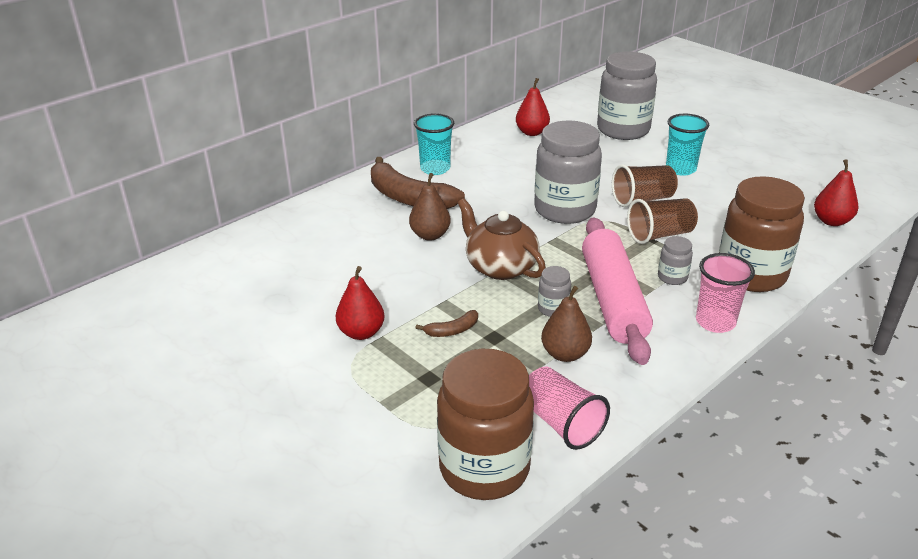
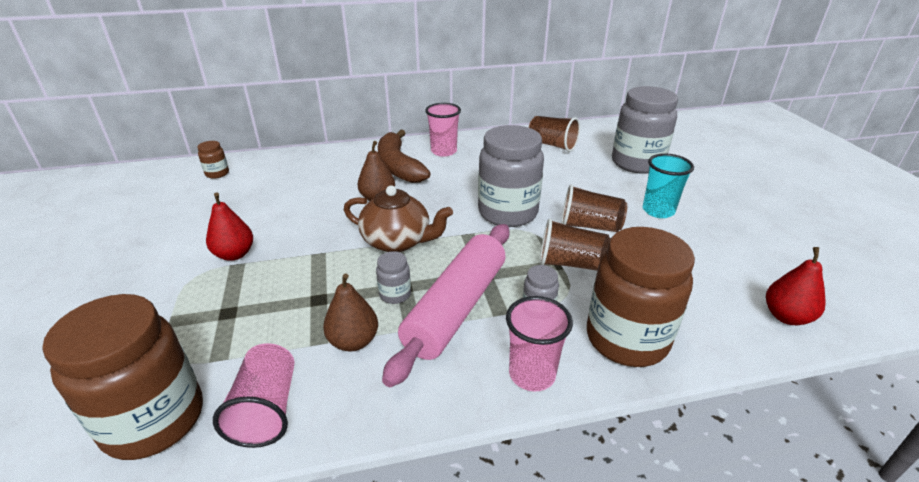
camera: 30 degrees right, 0 degrees up
turquoise cup [414,113,454,175] -> pink cup [425,103,461,157]
brown banana [416,310,478,337] -> none
brown teapot [458,198,546,280] -> brown teapot turned 120 degrees clockwise [344,186,453,252]
red pear [516,78,550,136] -> brown cup [529,116,580,152]
none -> brown jar [197,141,229,179]

